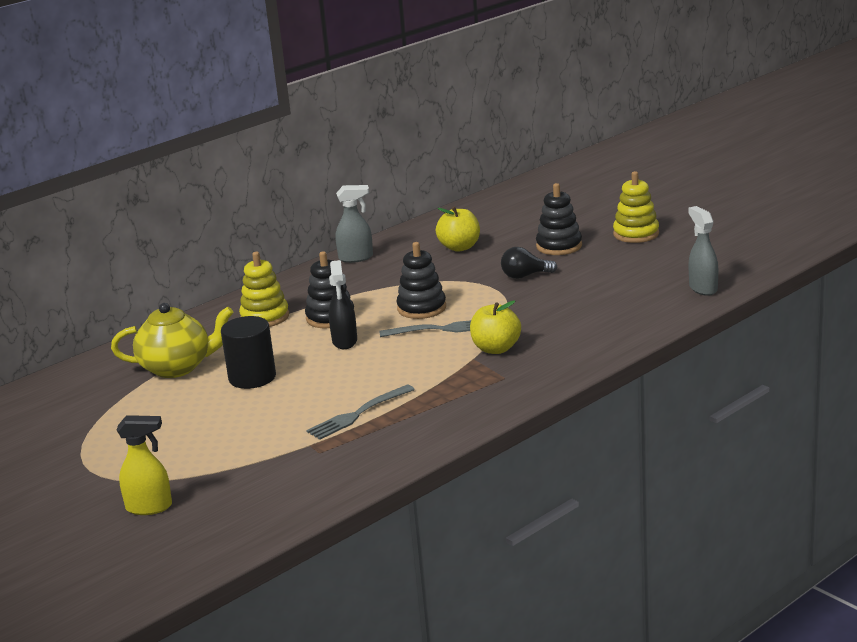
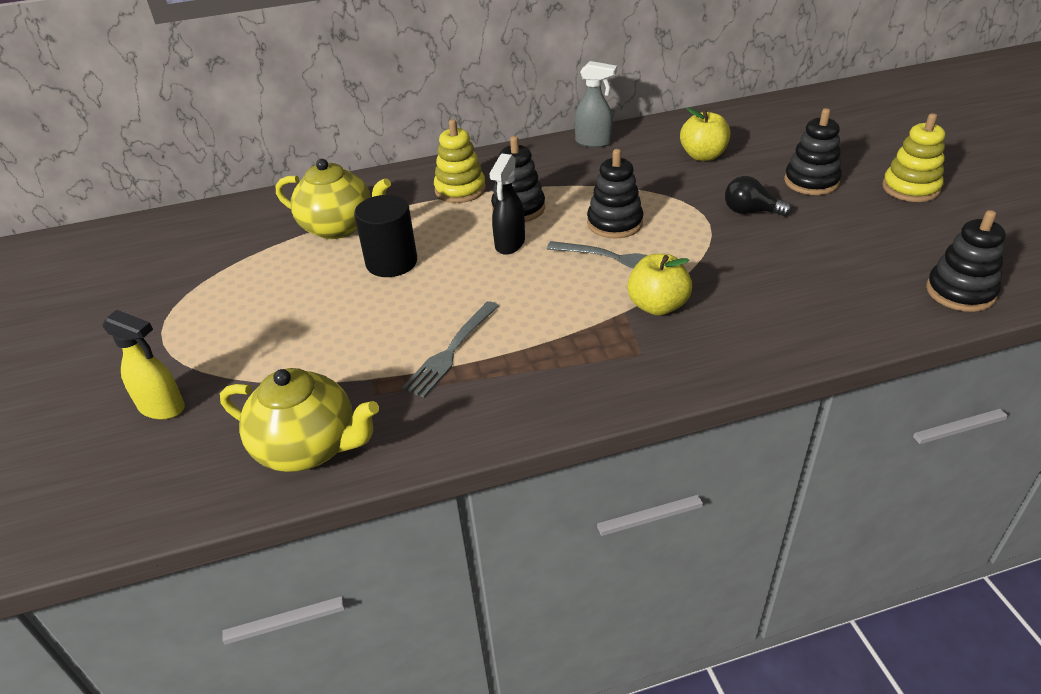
camera: 25 degrees right, 15 degrees up
grey fork [306,385,415,440] -> grey fork turned 45 degrees counterclockwise [402,301,499,398]
grey spray bottle [689,206,718,296] -> black stacking toy [926,210,1005,312]
none -> yellow teapot [220,368,379,472]

